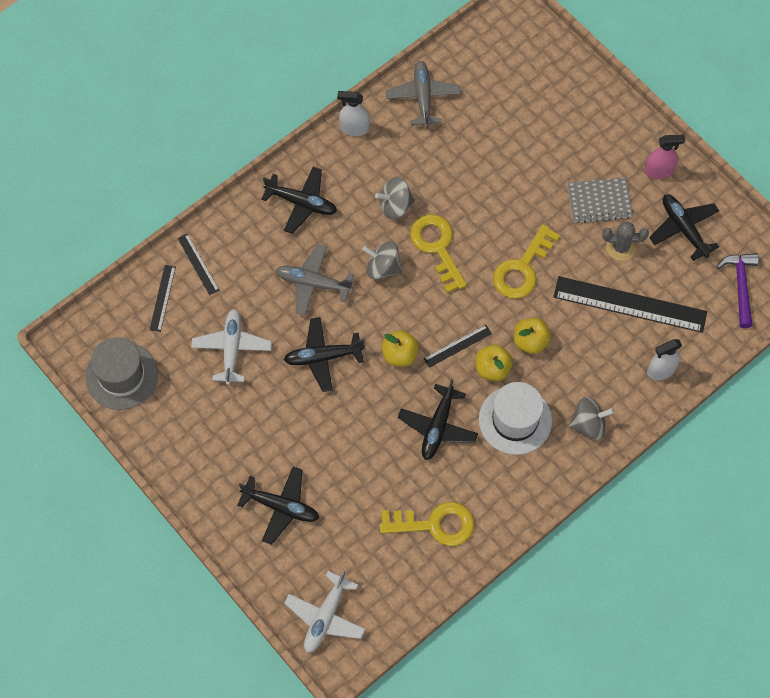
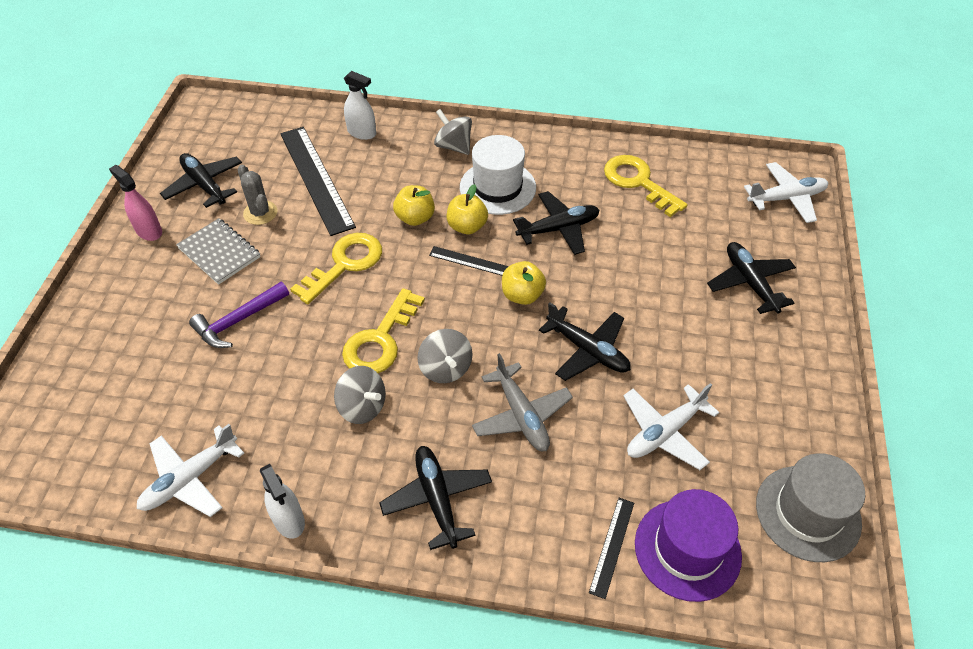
camera: 130 degrees left, 15 degrees down
black ruler [150,265,176,332] -> purple hat [635,489,742,602]
grey plane [386,61,461,128] -> white plane [137,424,244,517]
yellow key [493,224,560,298] -> yellow key turned 45 degrees counterclockwise [290,233,382,304]
black plane [649,195,719,261] -> black plane turned 120 degrees clockwise [160,153,242,208]
purple hammer [717,253,759,328] -> purple hammer moved to [189,282,289,348]

